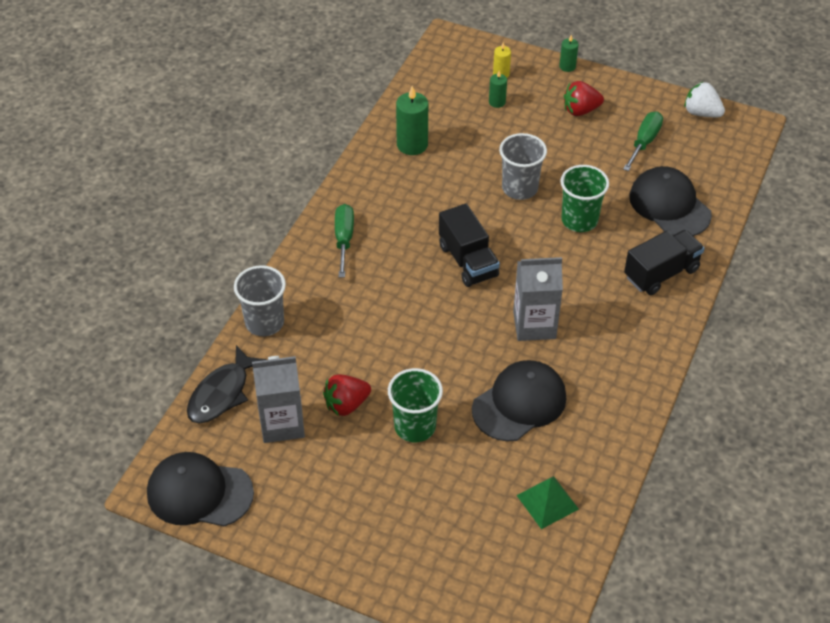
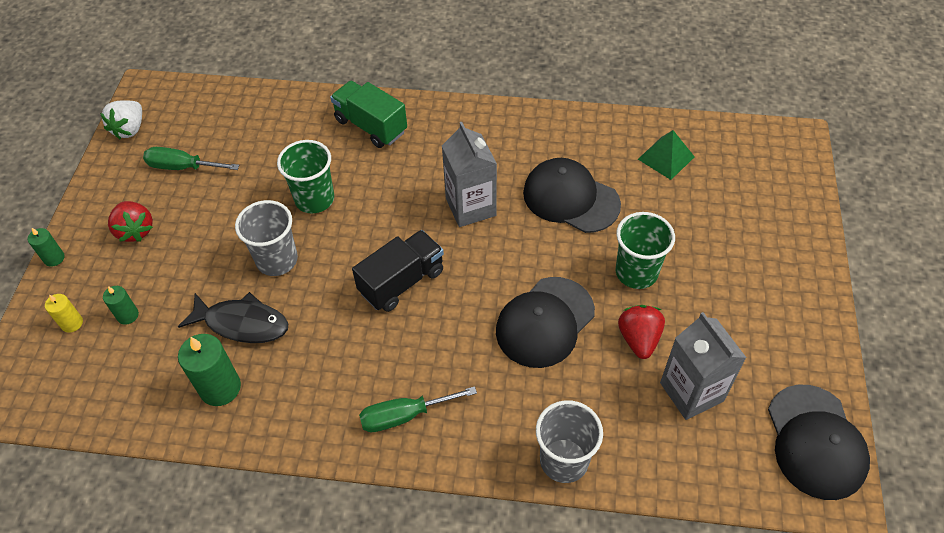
camera: 105 degrees left, 5 degrees up
black fish [187,345,267,423] -> black fish moved to [178,292,288,343]
red strawberry [323,374,371,416] -> red strawberry turned 135 degrees counterclockwise [618,305,665,359]
black truck [624,230,705,295] -> green truck [330,81,407,148]
black cap [629,166,712,236] -> black cap moved to [496,277,595,368]

